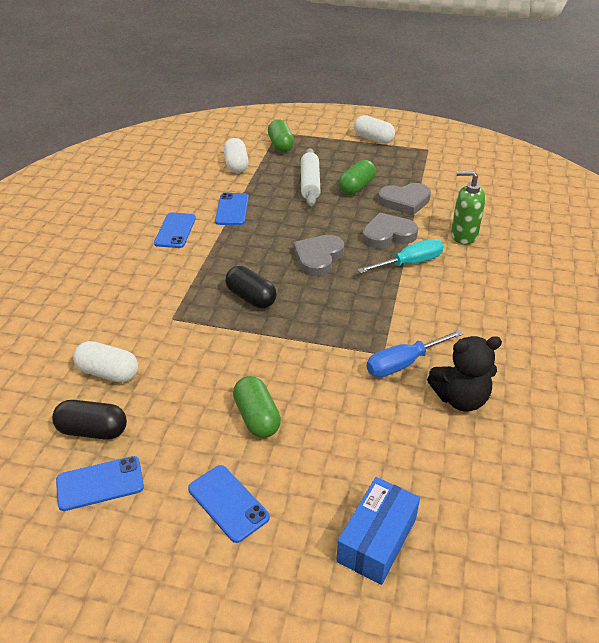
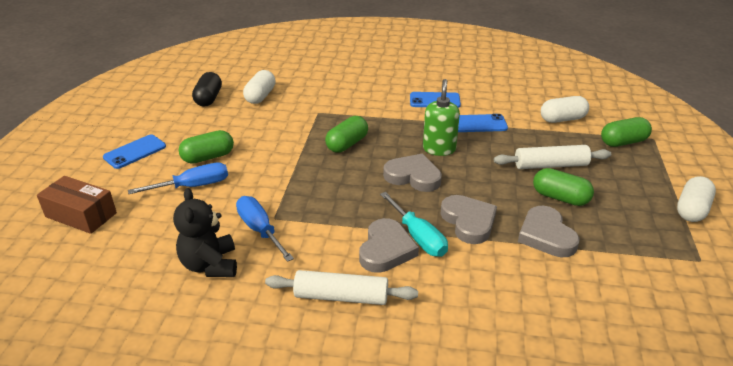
camera: 85 degrees right, 5 degrees down
blue phone [56,456,144,511] -> none
black capsule [225,266,277,308] -> green capsule [325,116,368,153]
blue box [336,477,420,585] -> brown box [37,176,117,234]
green soap dispenser [451,170,486,244] -> green soap dispenser moved to [423,79,460,156]
none -> blue screwdriver [128,162,228,194]
none -> white rolling pin [265,270,418,305]
none -> grey heart [359,218,419,273]

